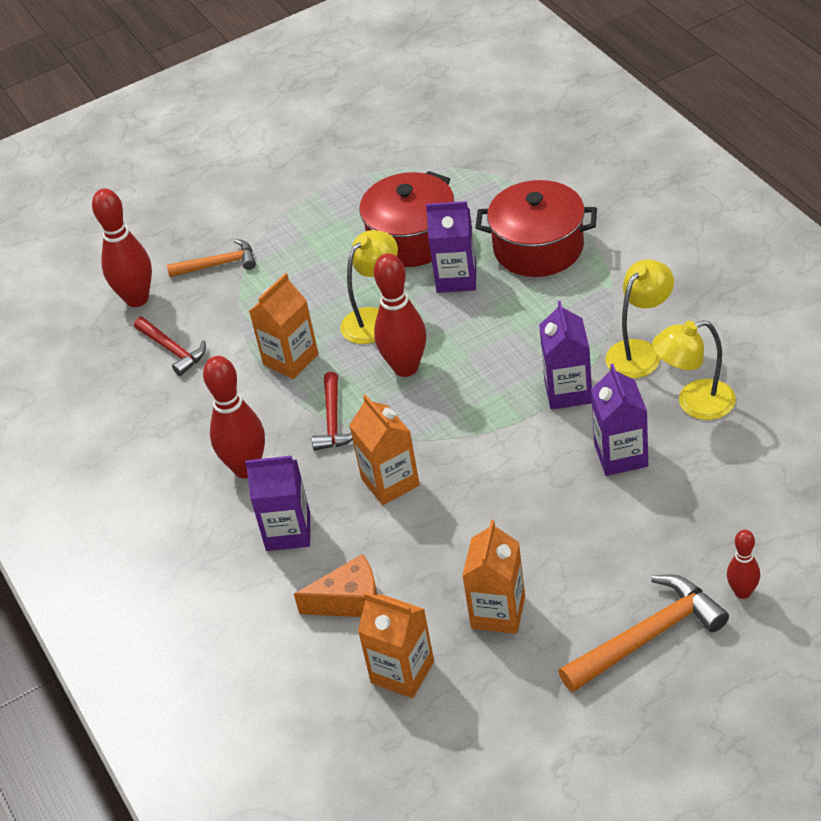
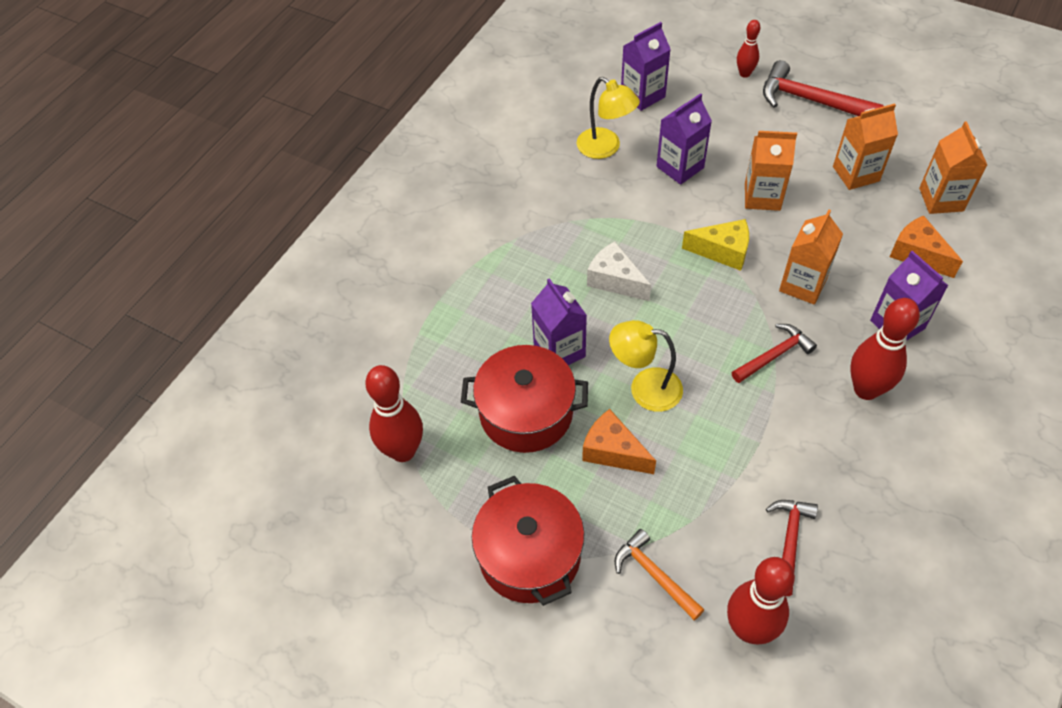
camera: 125 degrees left, 10 degrees up
orange carton [249,273,318,379] -> orange carton moved to [745,131,797,211]
red bowling pin [374,254,426,377] -> red bowling pin moved to [365,365,423,462]
red pot [475,180,597,277] -> red pot moved to [472,476,584,606]
purple carton [539,301,592,410] -> purple carton moved to [621,22,671,111]
orange hammer [558,575,729,692] -> red hammer [763,60,884,116]
yellow lamp [605,259,674,378] -> none
none -> orange cheese [582,409,656,474]
none -> white cheese [587,241,651,301]
none -> yellow cheese [682,219,749,271]

